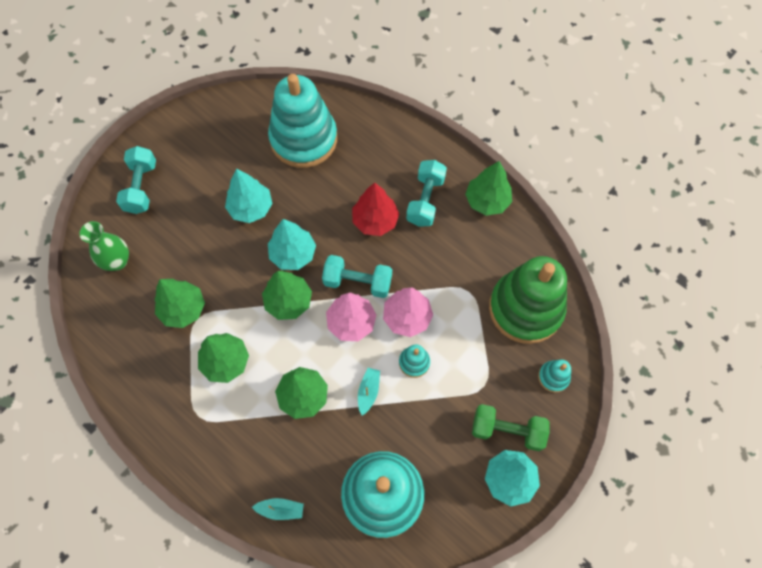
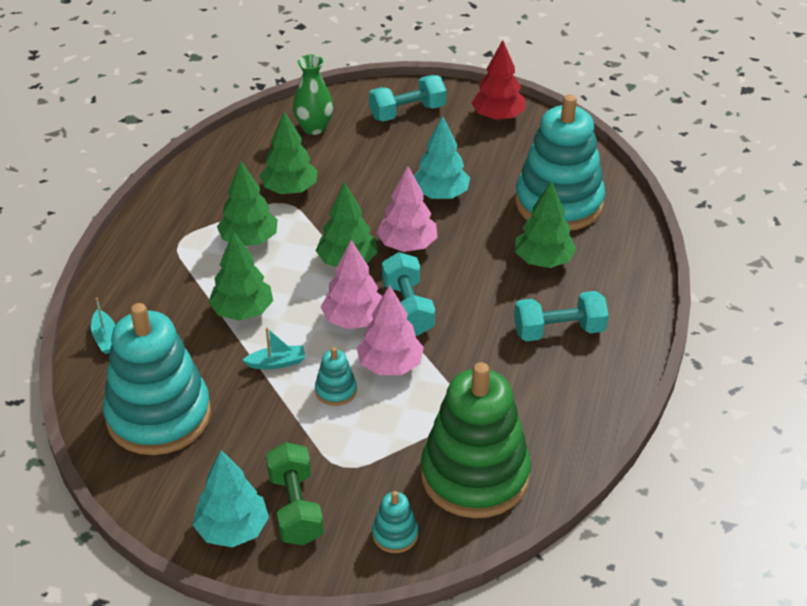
camera: 65 degrees right, 25 degrees down
turquoise tree [268,219,316,270] -> pink tree [377,166,438,252]
red tree [352,183,399,236] -> red tree moved to [471,40,525,121]
green tree [465,161,512,216] -> green tree moved to [515,181,577,268]

